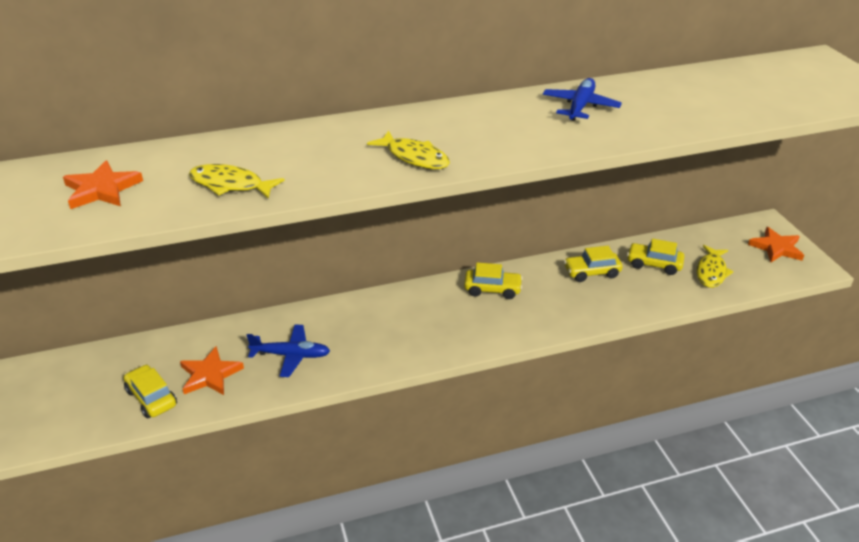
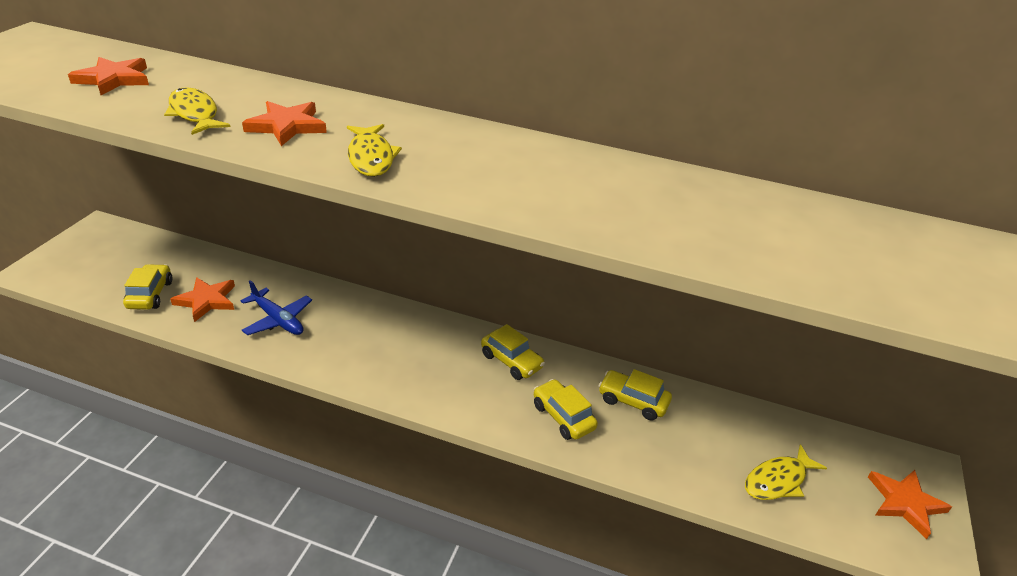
camera: 35 degrees right, 0 degrees up
blue plane [543,78,622,121] -> none
yellow car [627,239,684,275] -> yellow car moved to [534,379,598,440]
none -> orange star [242,101,327,146]

